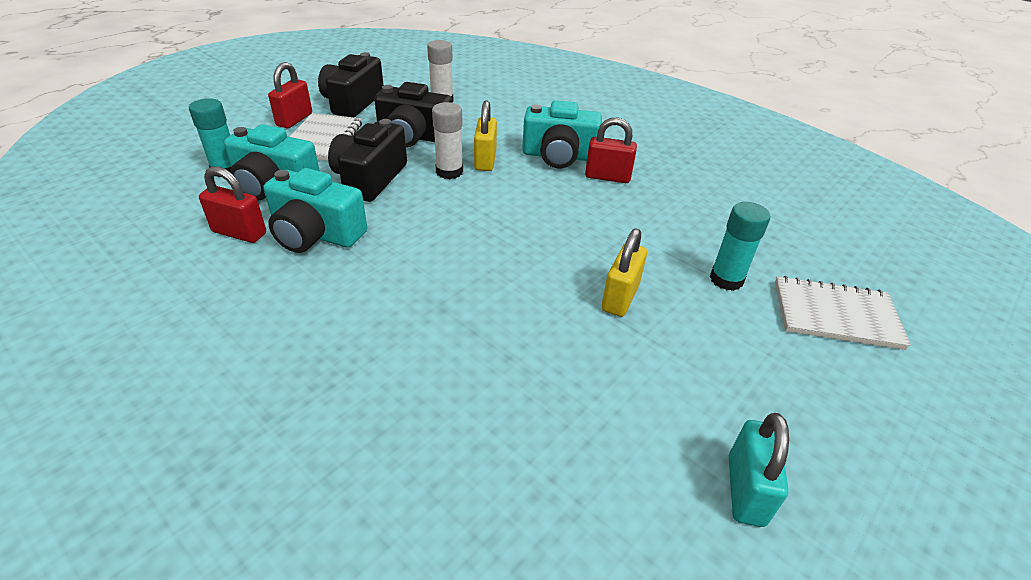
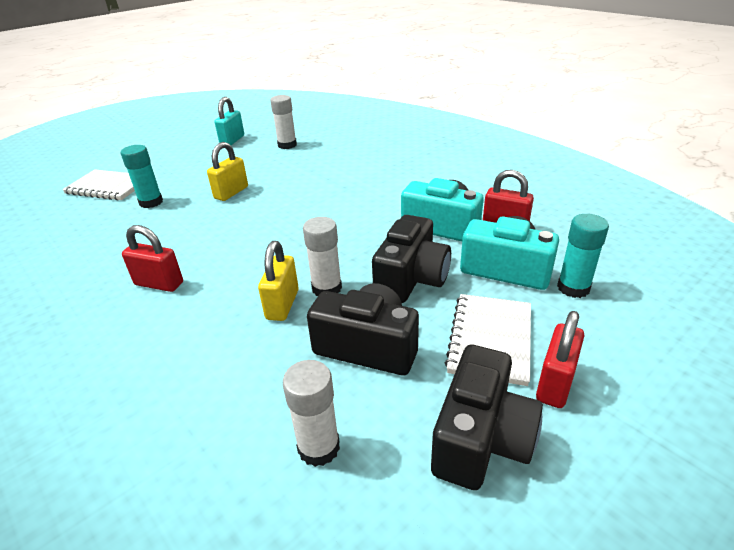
camera: 170 degrees left, 5 degrees down
turquoise camera [522,100,602,168] -> none
none -> white glue stick [270,95,297,149]

